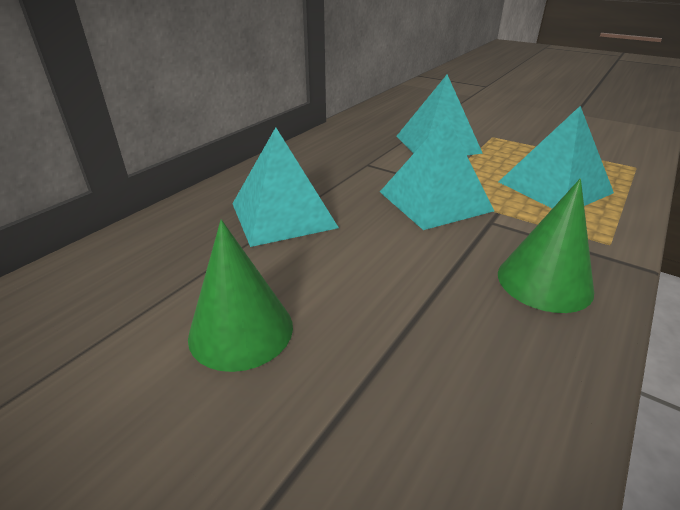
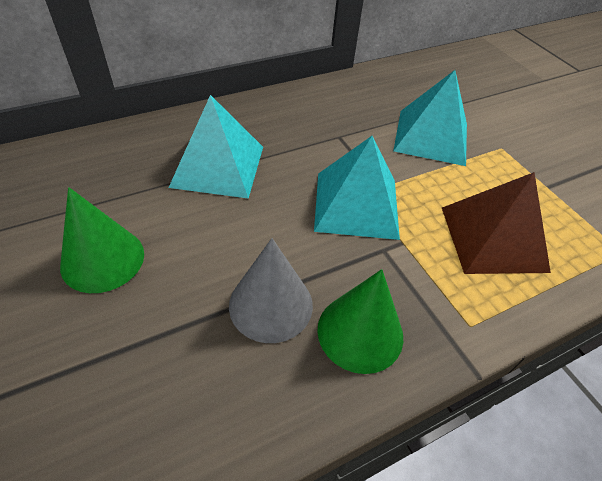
camera: 25 degrees right, 15 degrees up
turquoise pyramid [499,106,614,209] -> brown pyramid [442,172,551,274]
none -> grey cone [229,238,313,343]

